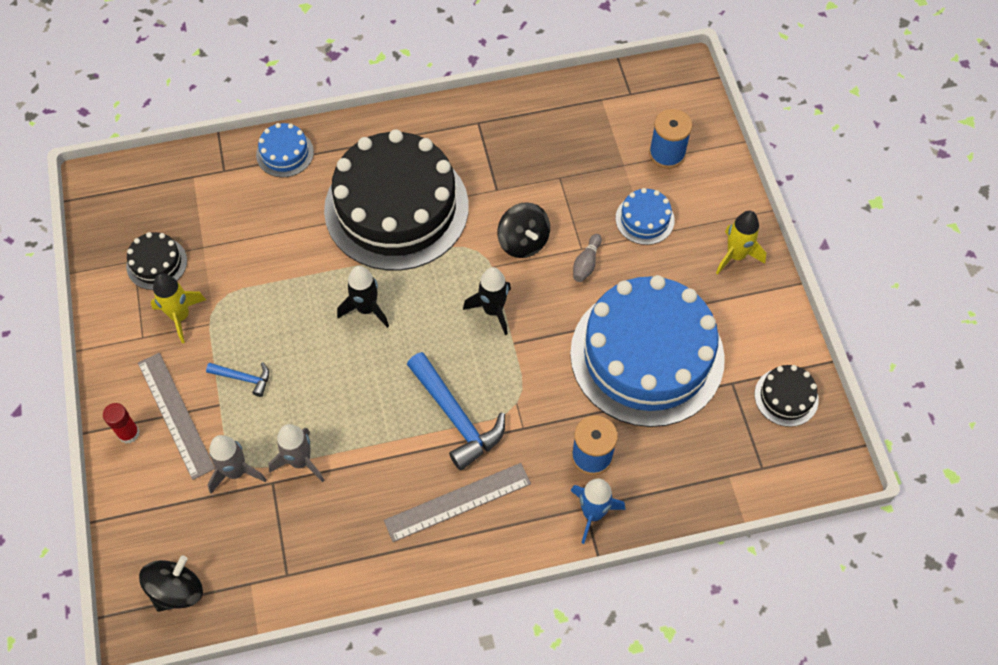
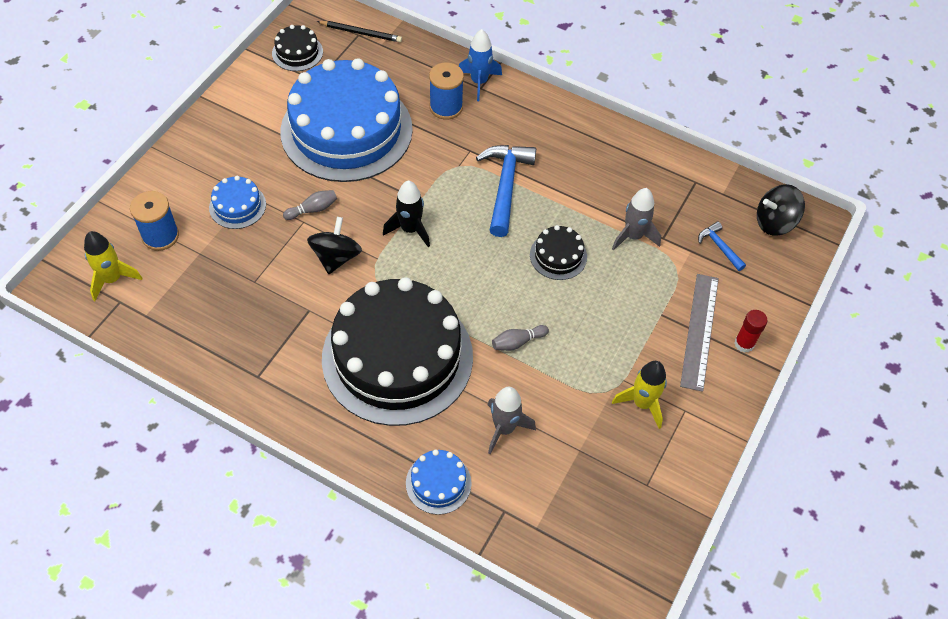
camera: 140 degrees left, 5 degrees down
black cake [126,232,187,290] -> black cake moved to [530,225,587,280]
blue hammer [206,362,269,397] -> blue hammer moved to [698,222,746,271]
grey rocket [207,435,267,494] -> grey rocket moved to [488,387,536,455]
black rocket [337,266,389,328] -> none
grey ruler [384,463,531,542] -> none
yellow rocket [716,211,766,275] -> yellow rocket moved to [84,231,142,301]
none -> black pencil [317,21,402,42]
none -> grey bowling pin [492,325,549,351]

